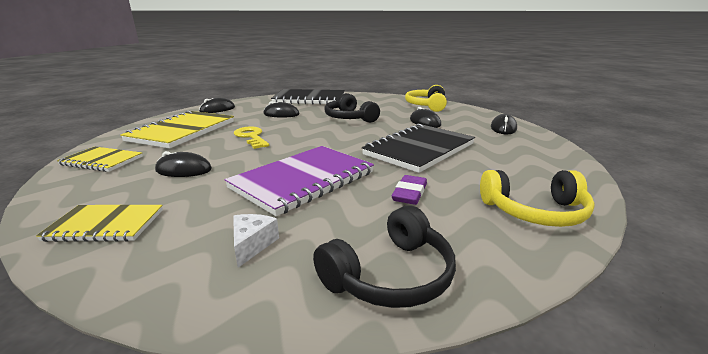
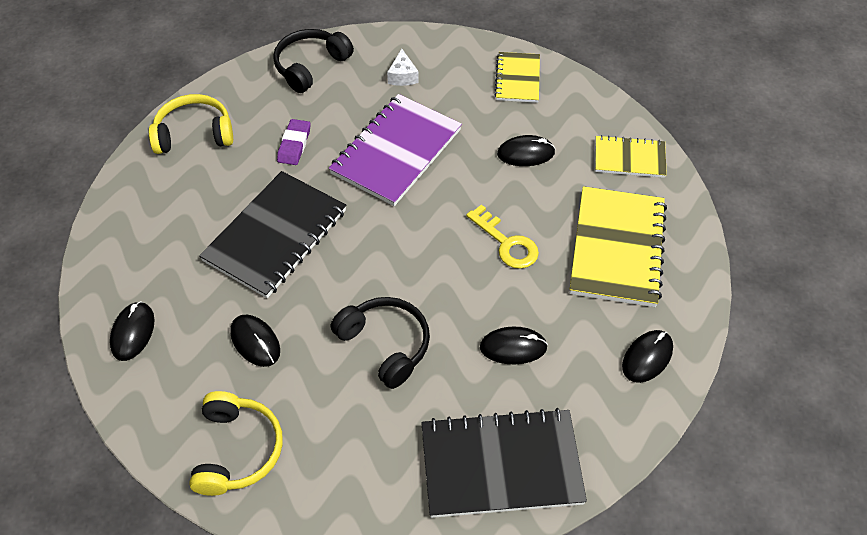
camera: 170 degrees right, 30 degrees up
yellow notebook [36,205,163,242] -> yellow notebook turned 75 degrees counterclockwise [494,52,540,103]

